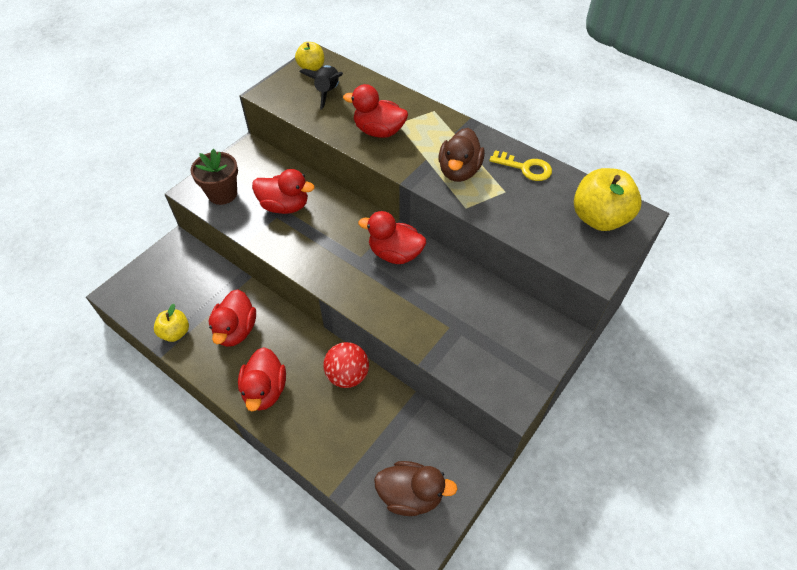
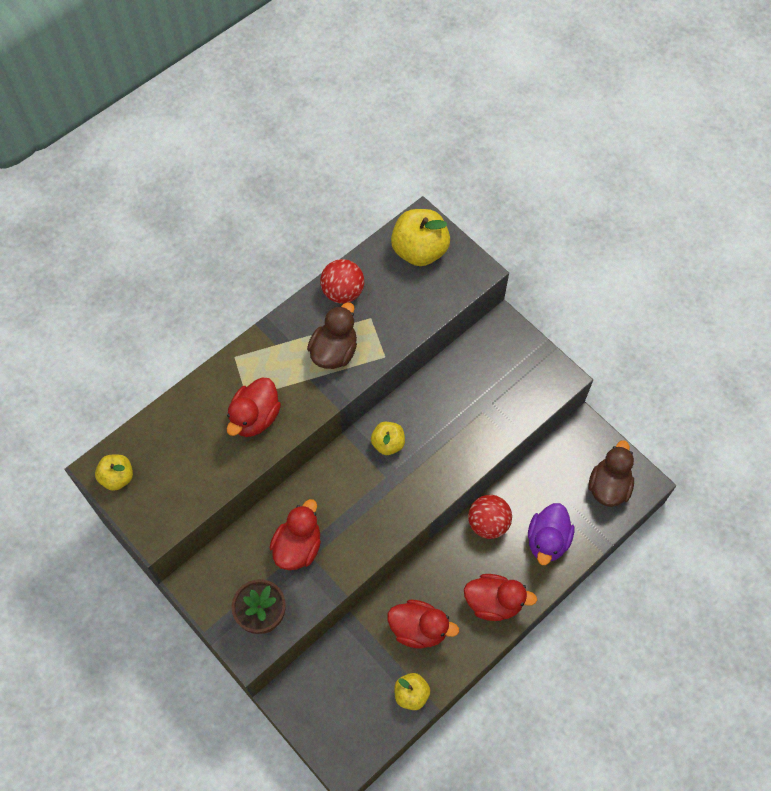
camera: 80 degrees left, 10 degrees up
black rocket [300,65,343,110] -> none
red duck [358,211,426,264] -> yellow apple [371,422,405,455]
brown duck [438,128,485,182] -> brown duck turned 90 degrees counterclockwise [307,302,357,369]
yellow key [489,150,552,181] -> red ball [320,259,364,304]
none -> purple duck [528,503,574,565]

